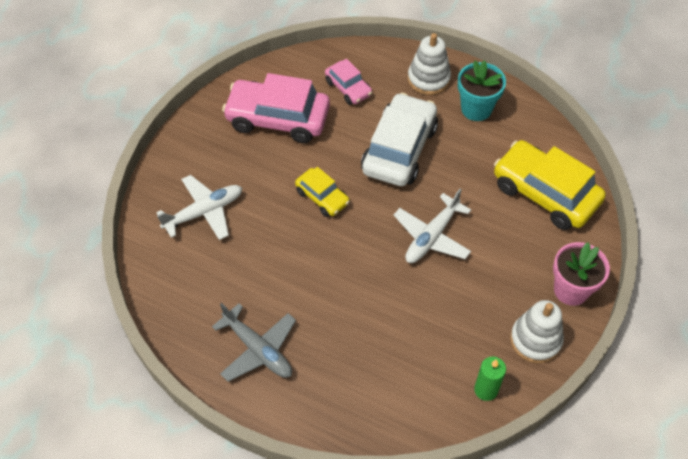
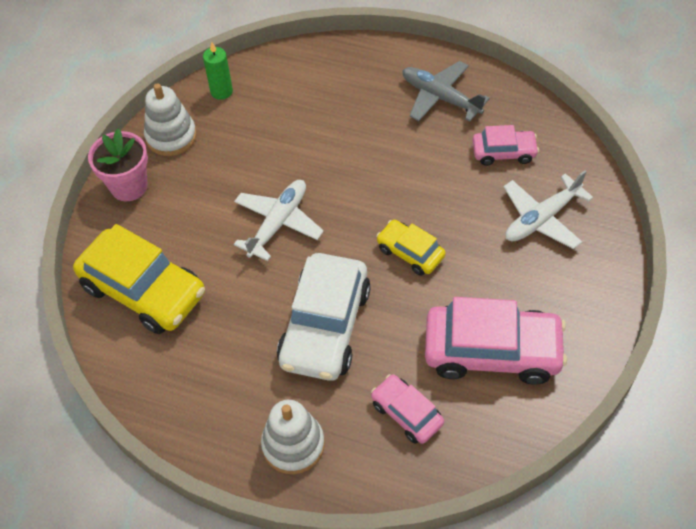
camera: 175 degrees right, 0 degrees up
turquoise flower pot [458,60,506,121] -> none
none -> pink car [472,125,539,166]

